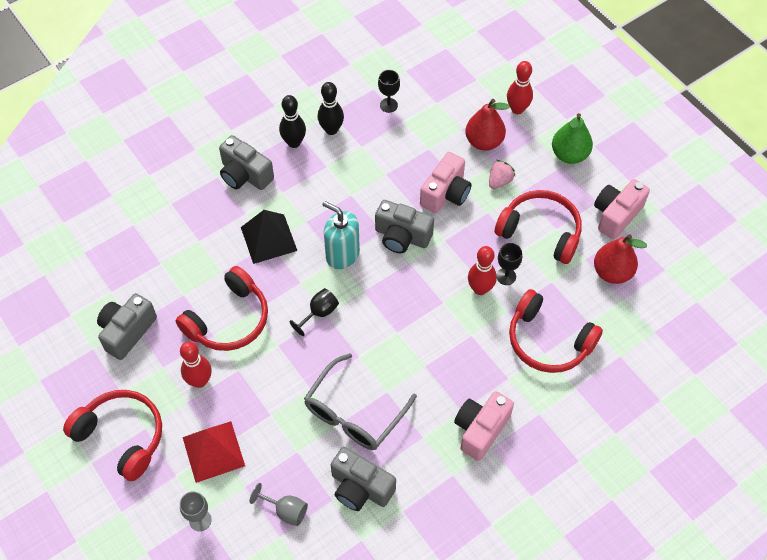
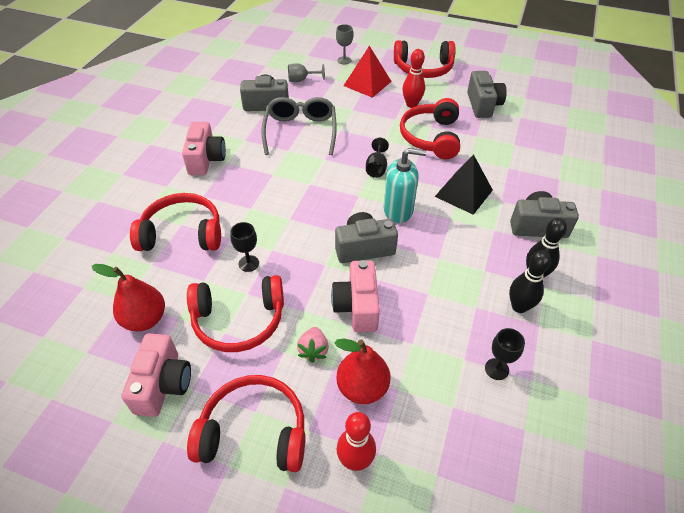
camera: 145 degrees right, 10 degrees down
red bowling pin [468,246,497,295] -> none
green pear [552,113,593,164] -> red headphones [187,375,305,472]

